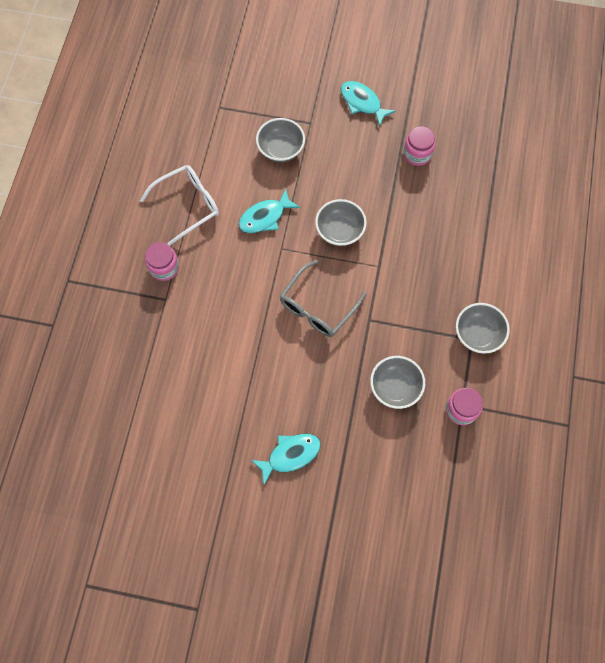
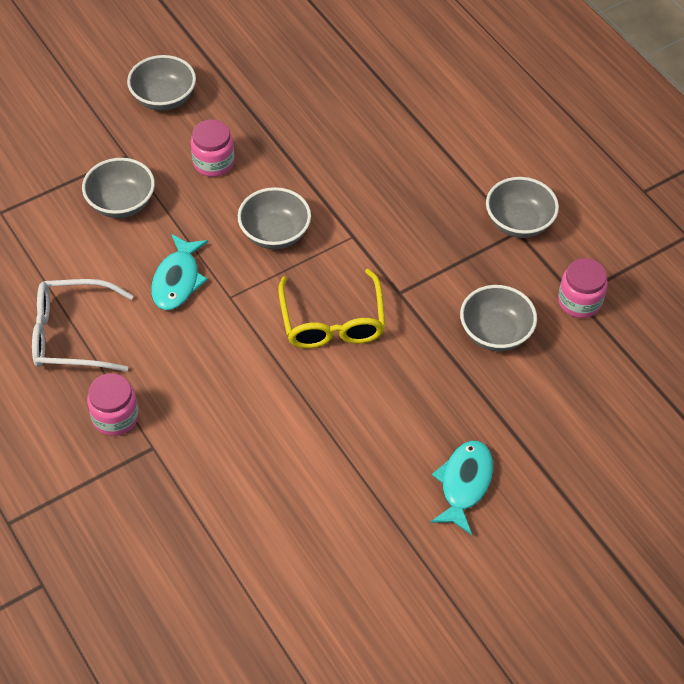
camera: 45 degrees left, 15 degrees down
white glasses [140,165,219,246] -> white glasses turned 105 degrees counterclockwise [32,279,134,372]
grey glasses [280,260,367,337] -> yellow glasses [278,269,386,348]
turquoise fish [341,81,396,127] -> grey bowl [127,55,196,111]
pink jar [404,126,436,166] -> pink jar moved to [191,119,235,177]

